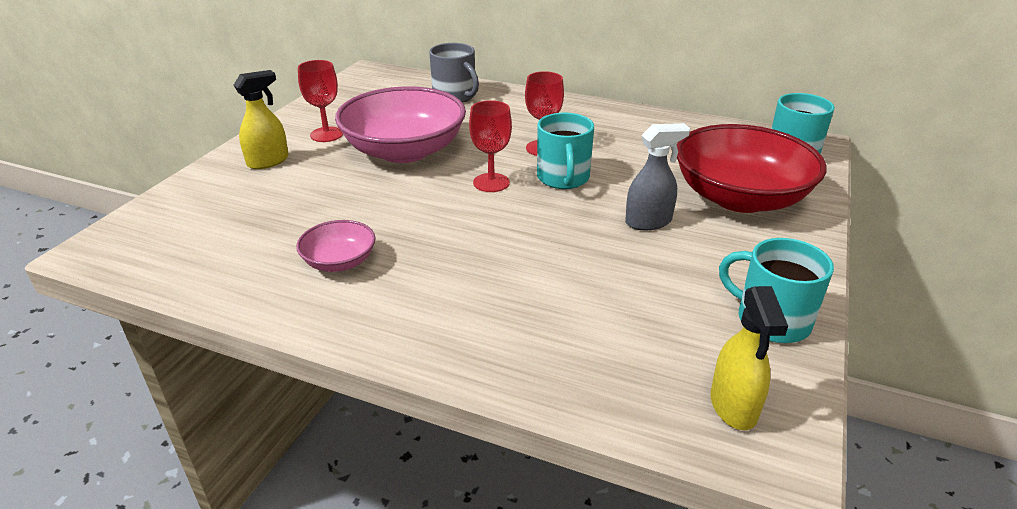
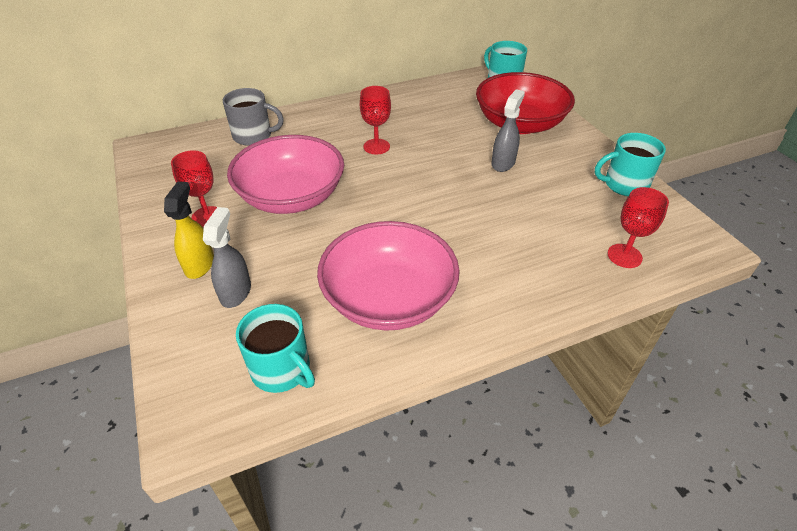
camera: 45 degrees left, 10 degrees up
pink bowl [296,220,376,272] -> pink bowl [317,221,460,331], size x2.10
red goblet [469,100,512,192] -> red goblet moved to [607,187,669,268]
turquoise mug [537,113,594,189] -> turquoise mug moved to [236,304,315,393]
yellow spray bottle [711,286,788,430] -> none
none -> grey spray bottle [203,207,251,308]

